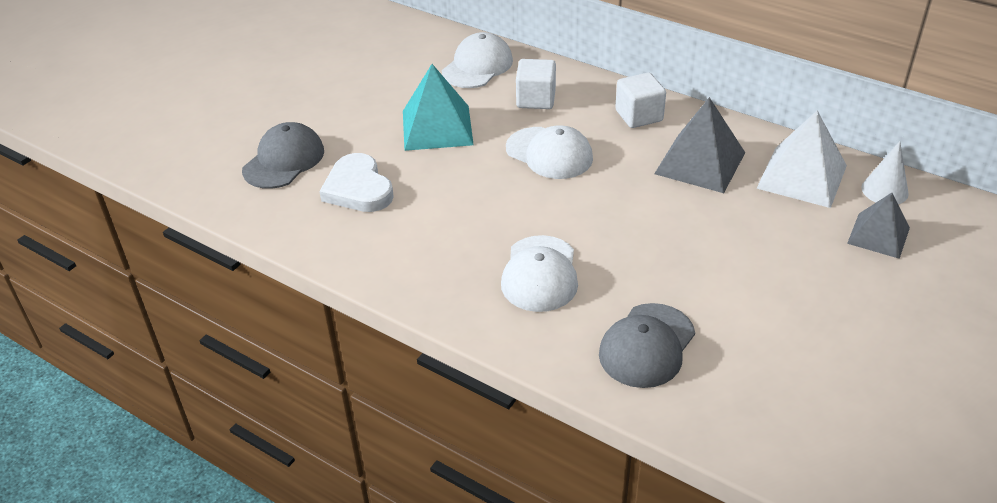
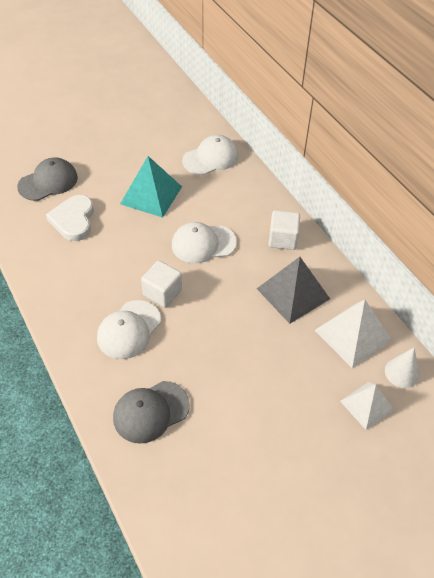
camera: 25 degrees right, 10 degrees up
white cap [506,125,593,179] -> white cap turned 105 degrees clockwise [172,222,237,263]
white cube [516,59,556,109] -> white cube moved to [141,261,182,308]
grey pyramid [847,193,910,259] -> white pyramid [340,382,394,430]

